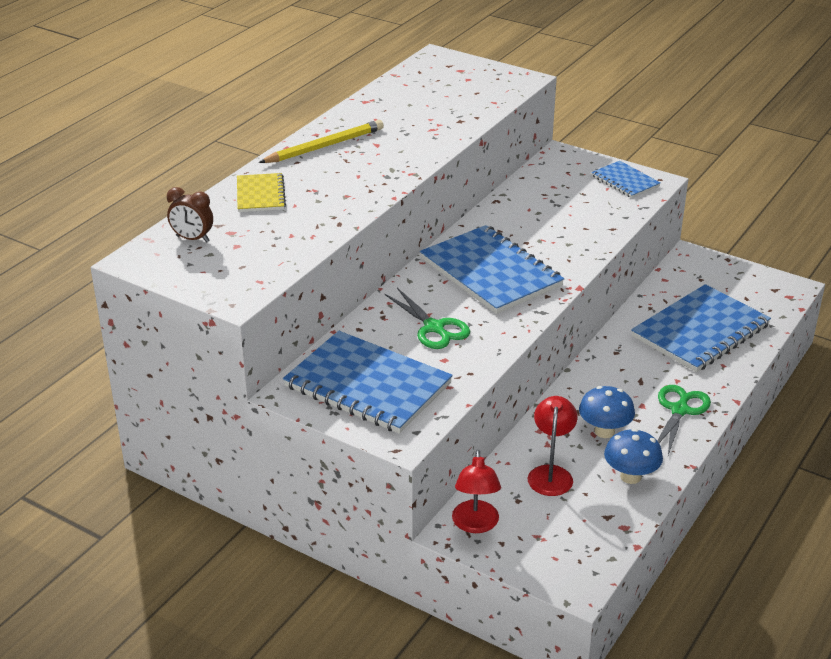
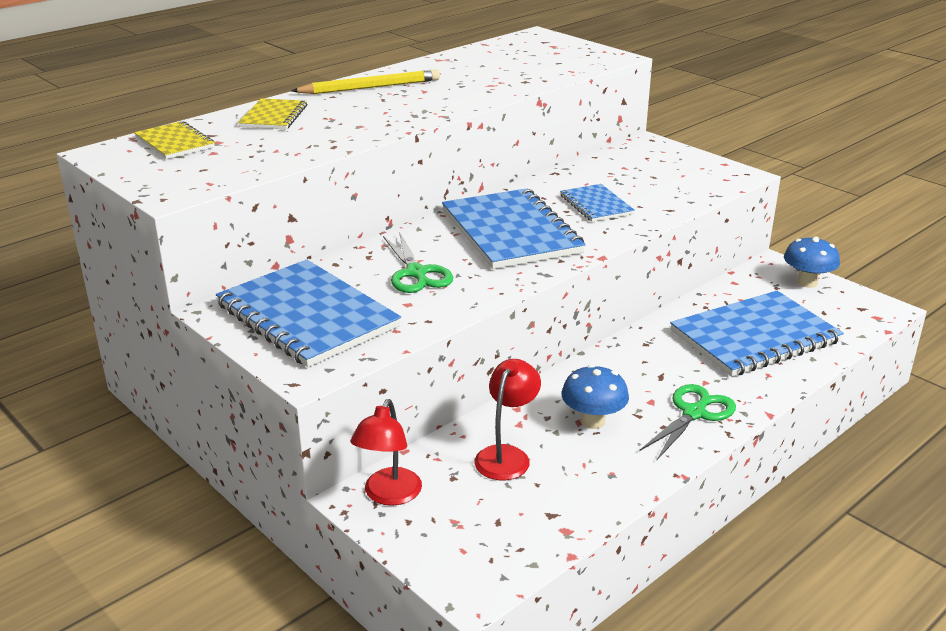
camera: 15 degrees right, 5 degrees down
brown clock [167,187,213,242] -> yellow notebook [134,121,215,159]
blue notebook [591,161,660,198] -> blue notebook moved to [560,184,635,222]
blue mushroom [604,429,663,484] -> blue mushroom moved to [784,237,840,288]

